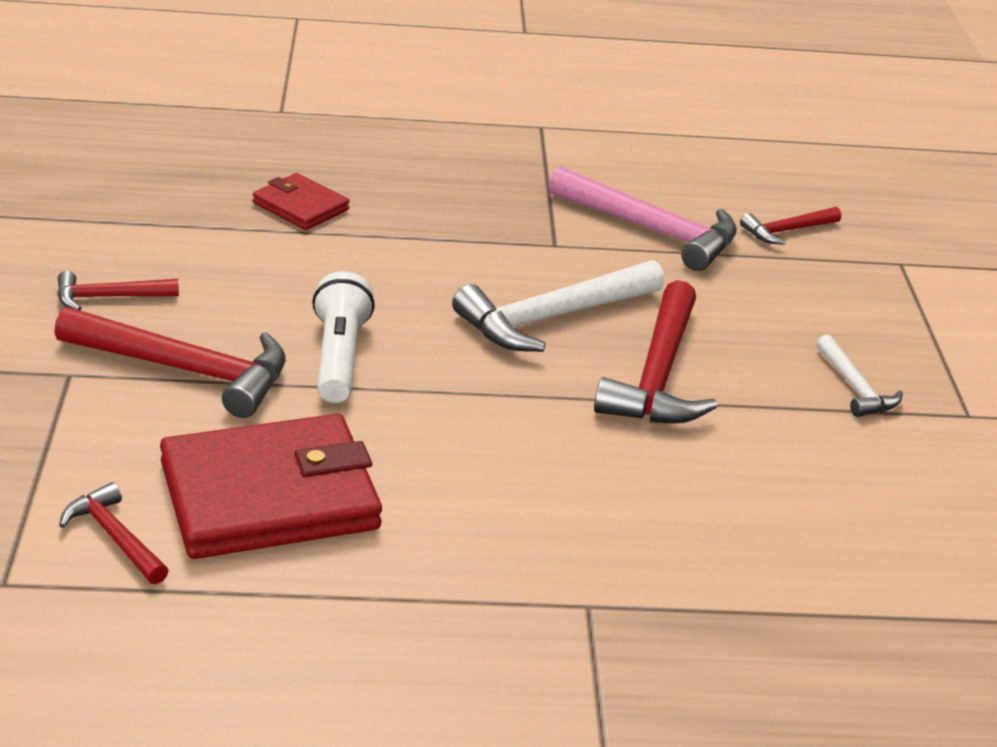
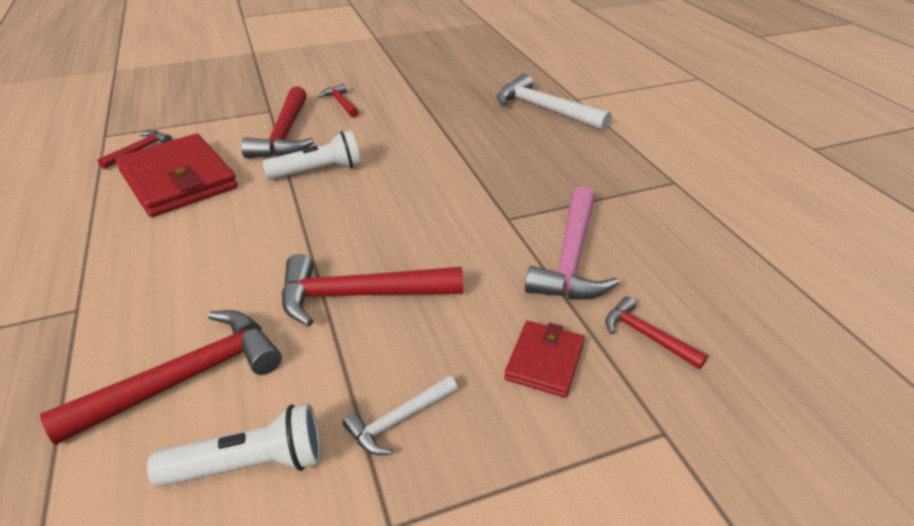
camera: 75 degrees right, 5 degrees up
red wallet [253,173,350,230] -> red wallet moved to [504,321,585,398]
white hammer [452,260,665,352] -> white hammer moved to [497,74,611,131]
none -> red hammer [40,310,282,445]
none -> white flashlight [147,403,321,487]

